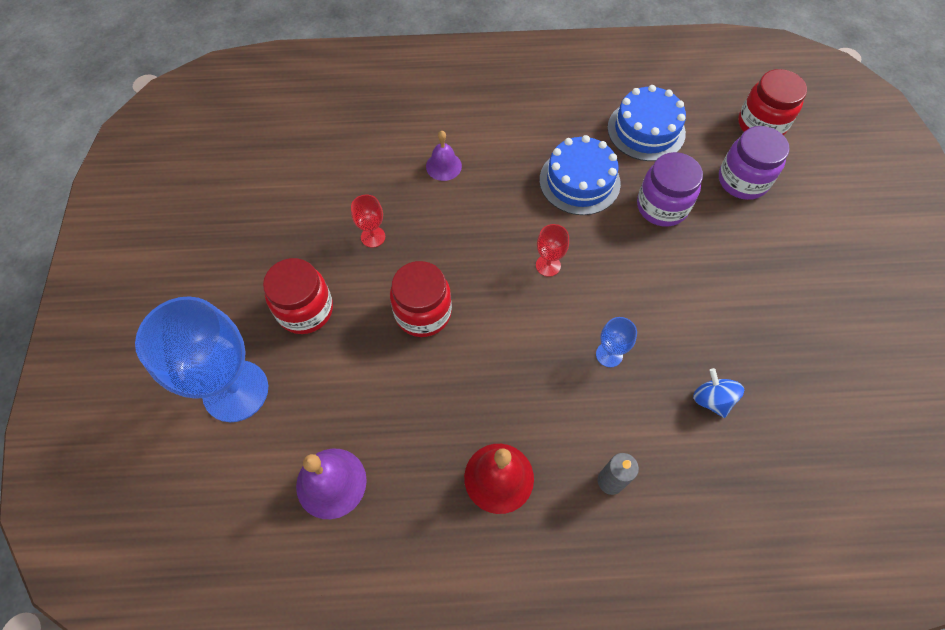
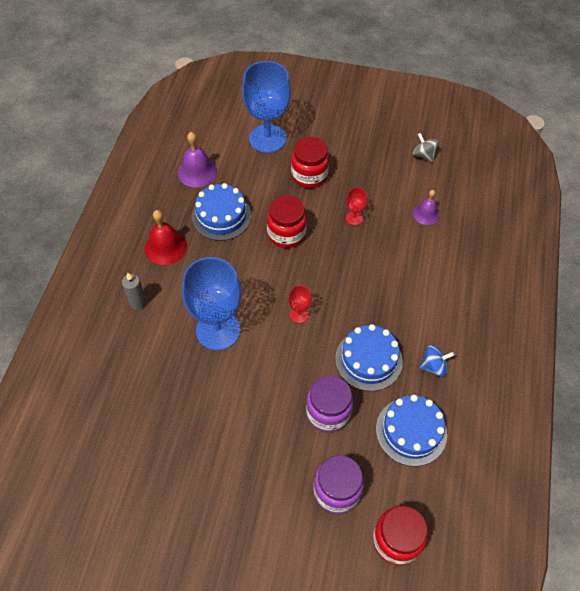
camera: 105 degrees right, 5 degrees down
purple bell [426,131,462,181] -> purple bell moved to [413,190,440,225]
blue goblet [596,317,637,367] -> blue goblet [182,257,241,350], size x2.34
blue spinning top [693,368,744,418] -> blue spinning top moved to [420,345,454,377]
none -> blue cake [192,183,251,241]
none -> grey spinning top [413,133,439,162]

